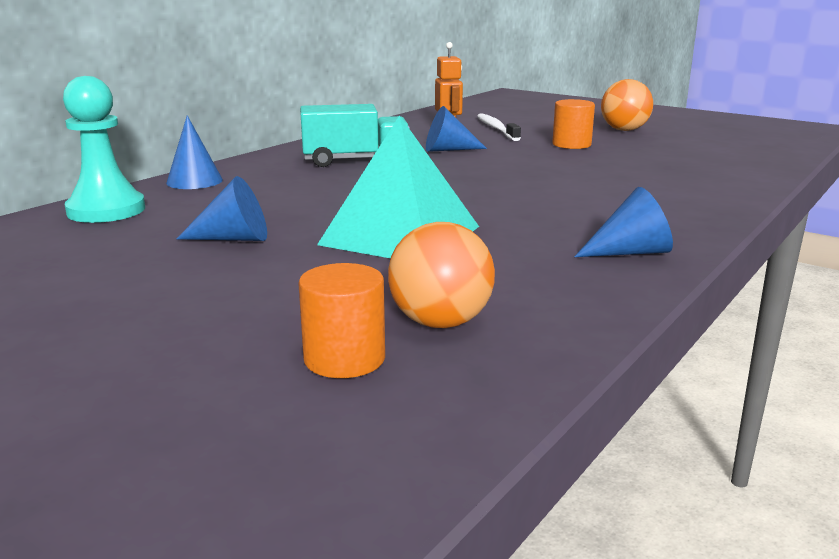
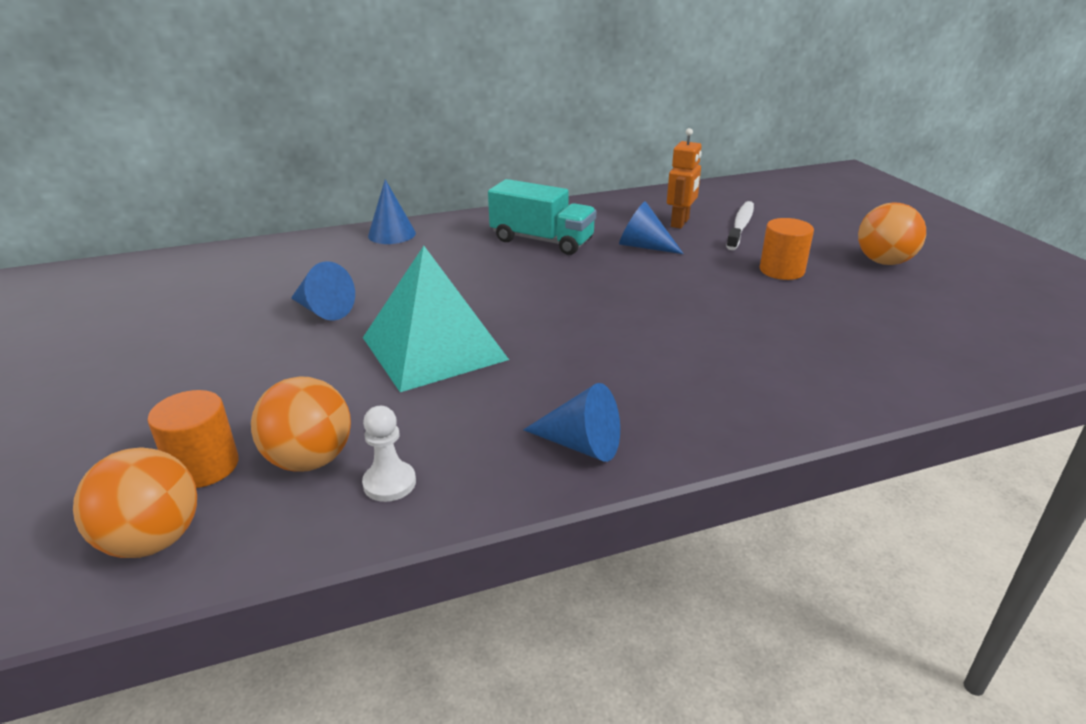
camera: 35 degrees right, 10 degrees up
turquoise pawn [63,76,145,223] -> none
none -> orange ball [73,447,197,558]
none -> white pawn [362,406,416,502]

